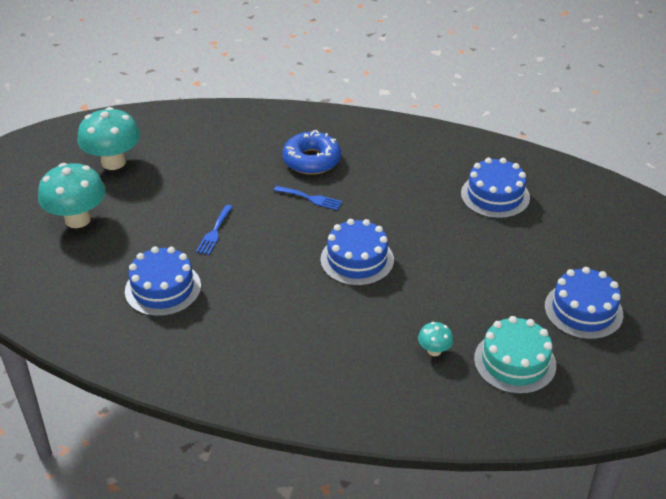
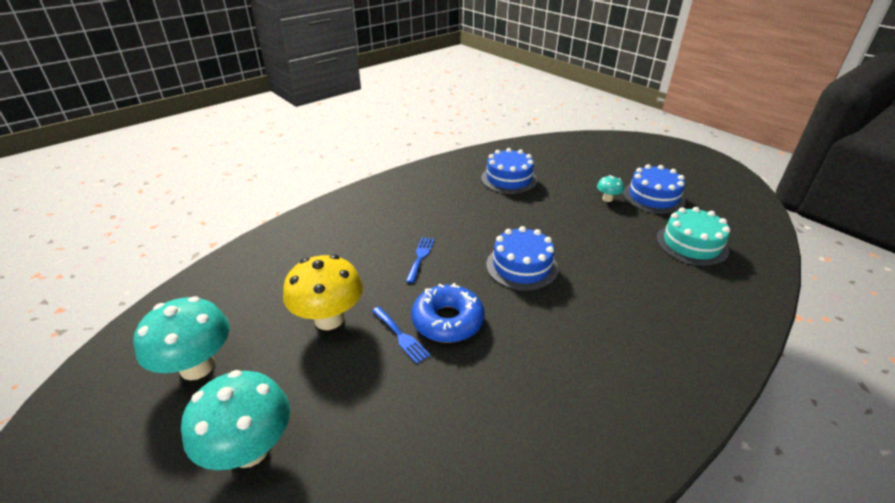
camera: 55 degrees left, 5 degrees down
blue cake [125,246,201,317] -> none
blue fork [274,186,343,210] -> blue fork turned 45 degrees counterclockwise [406,237,434,283]
blue donut [282,130,341,175] -> blue donut moved to [411,283,485,343]
turquoise mushroom [418,322,454,356] -> turquoise mushroom moved to [597,175,624,202]
none -> yellow mushroom [283,255,363,330]

